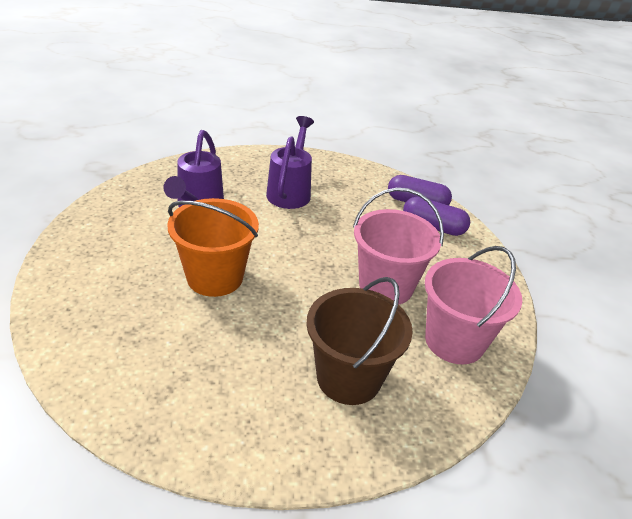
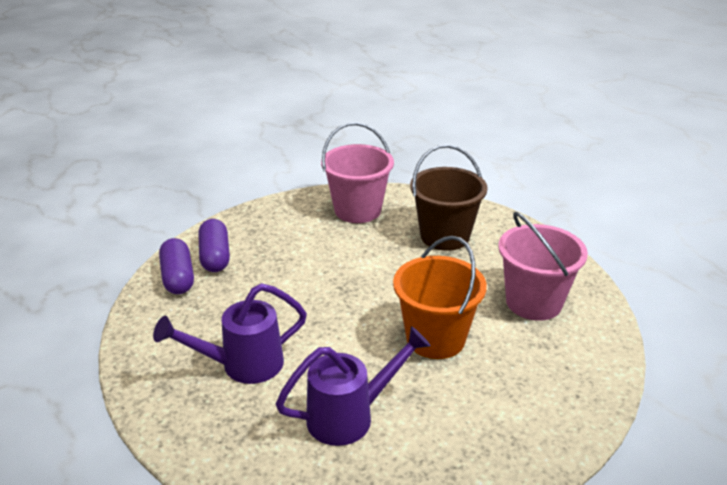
camera: 120 degrees left, 5 degrees down
pink bucket [353,188,444,305] -> pink bucket moved to [499,212,588,321]

